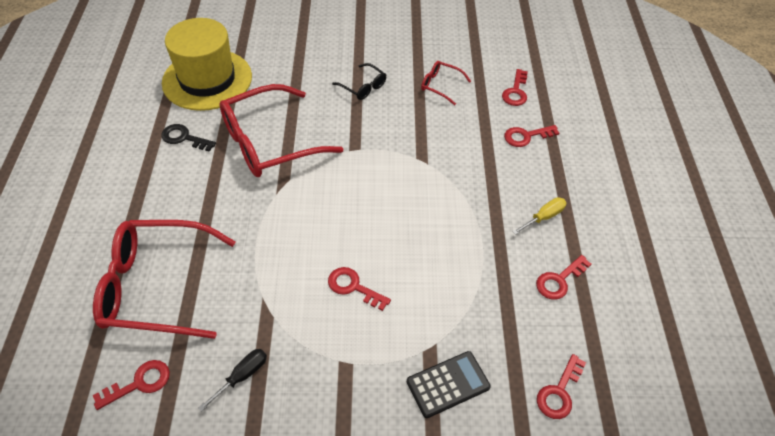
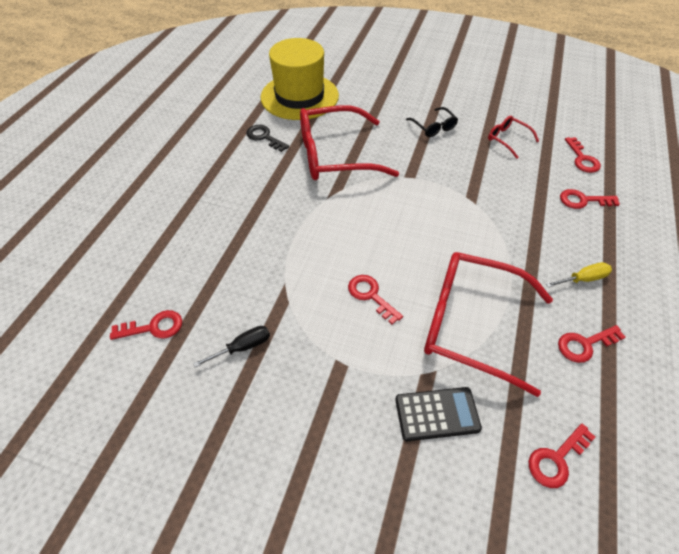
camera: 20 degrees right, 0 degrees up
red glasses [93,220,236,339] -> red glasses moved to [424,252,553,397]
red key [502,69,528,106] -> red key turned 45 degrees counterclockwise [565,137,601,173]

